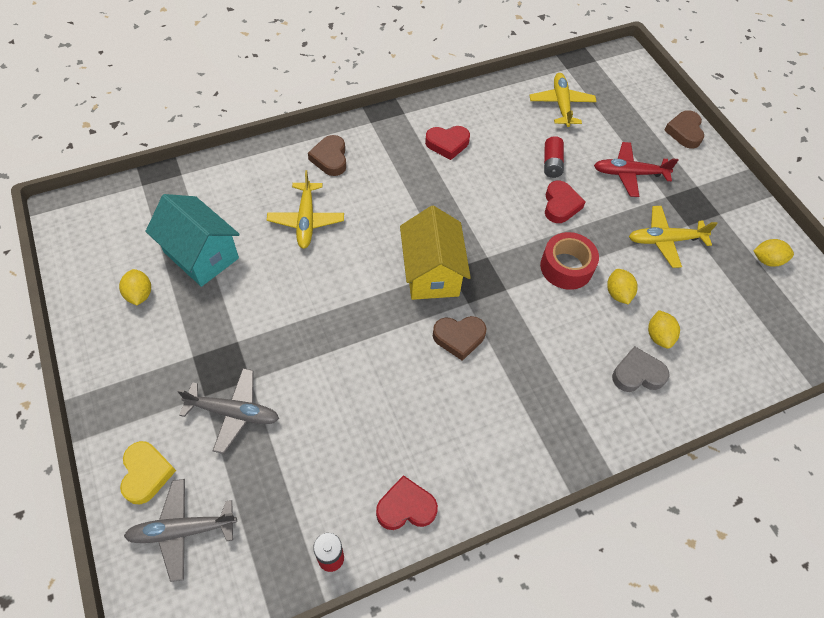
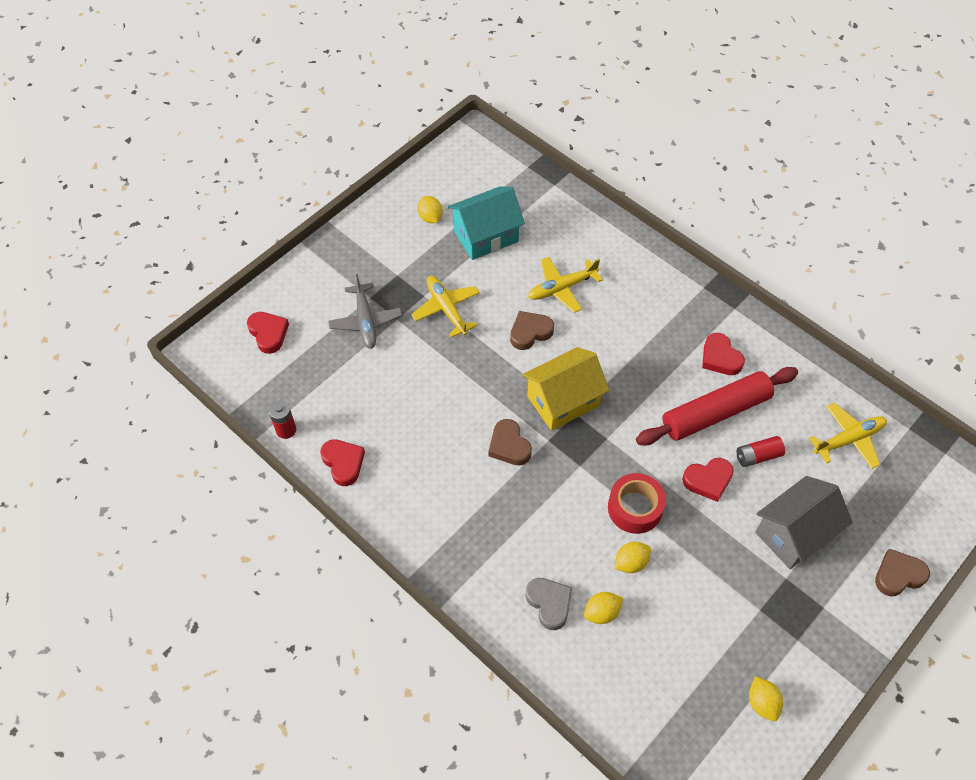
camera: 70 degrees right, 0 degrees up
yellow lemon [119,269,151,305] -> yellow lemon turned 75 degrees counterclockwise [417,196,442,223]
yellow heart [120,441,176,504] -> none
grey plane [124,479,237,582] -> red heart [247,312,289,354]
turquoise house [145,194,240,287] -> turquoise house turned 45 degrees clockwise [448,186,525,260]
brown heart [308,135,346,176] -> brown heart moved to [510,311,554,350]
red plane [594,142,678,197] -> grey house [755,476,853,569]
yellow plane [629,206,718,268] -> yellow plane moved to [411,276,480,338]
none -> red rolling pin [636,367,798,445]

